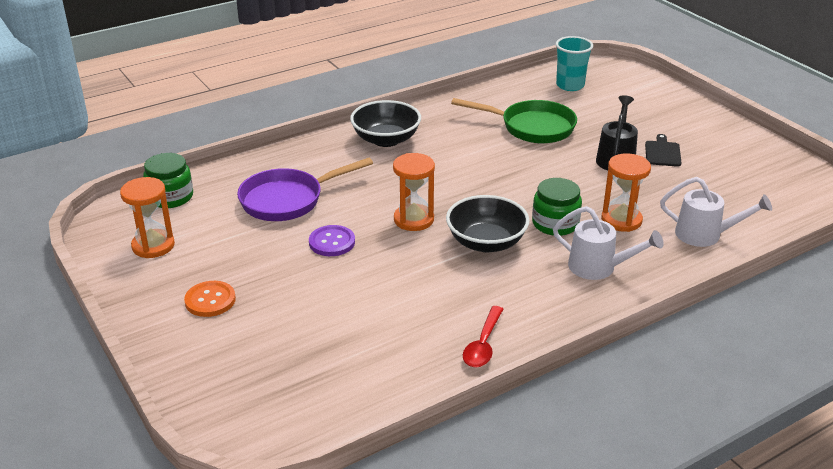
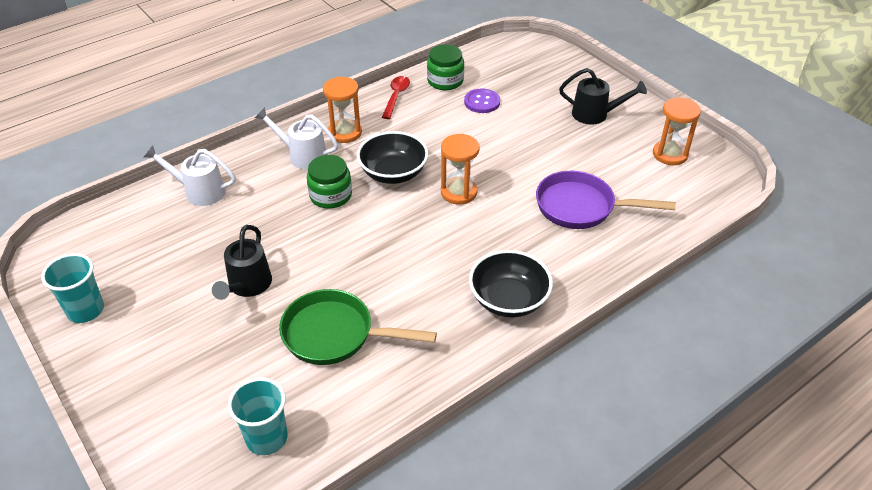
camera: 175 degrees right, 10 degrees up
green jar [143,153,193,208] -> green jar moved to [427,44,464,90]
orange button [184,281,236,317] -> black watering can [559,68,647,125]
purple pan [237,158,373,221] -> purple pan turned 135 degrees counterclockwise [536,171,676,229]
purple button [309,225,355,256] -> purple button moved to [464,88,500,113]
orange hourglass [601,153,651,232] -> orange hourglass moved to [323,77,362,143]
black cutting board [645,134,682,167] -> none
none -> turquoise cup [41,253,104,323]

